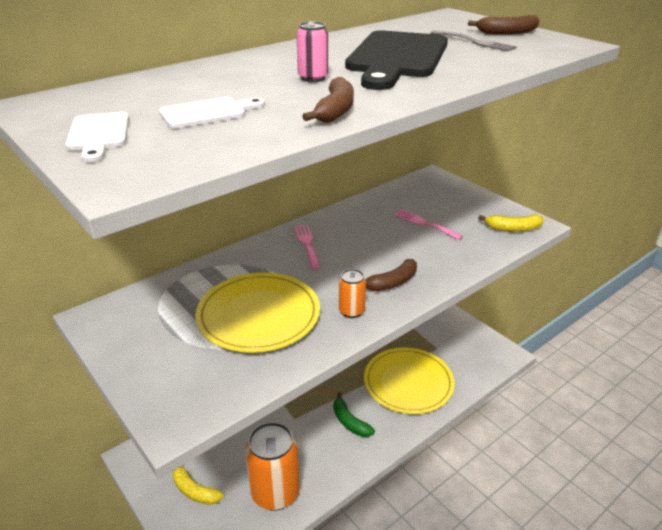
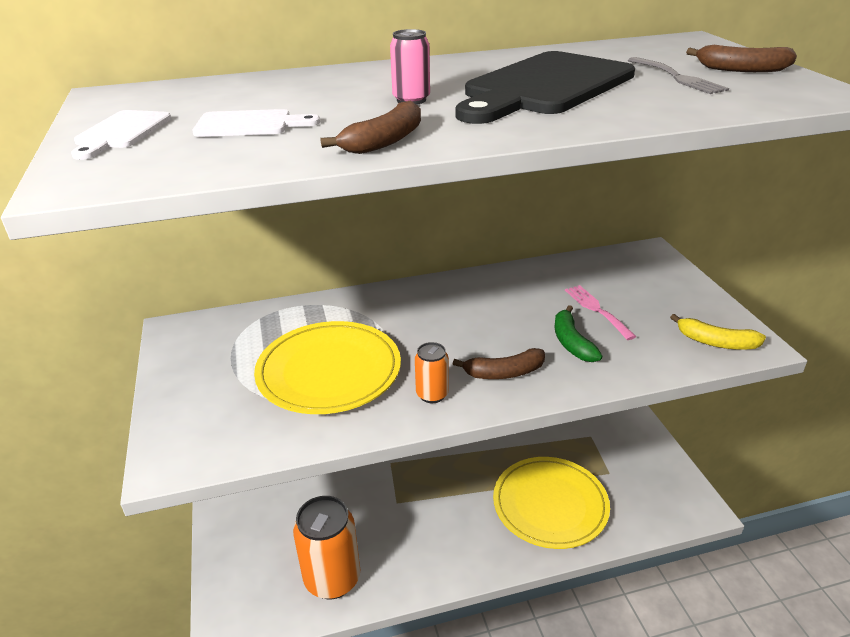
camera: 25 degrees right, 0 degrees up
yellow banana [173,466,224,505] -> none
pink fork [294,225,321,269] -> none
green banana [334,392,375,437] -> green banana moved to [555,305,603,362]

